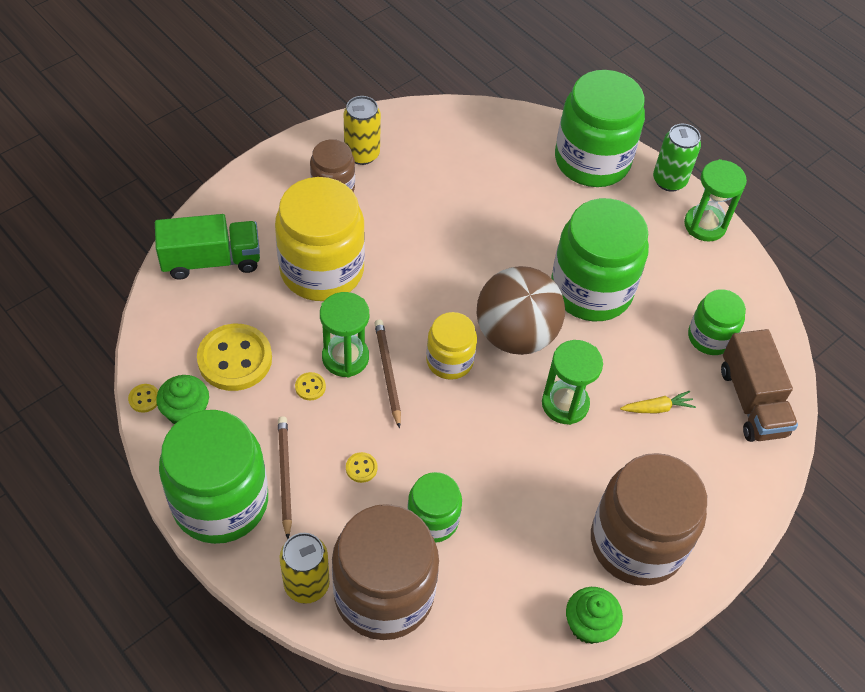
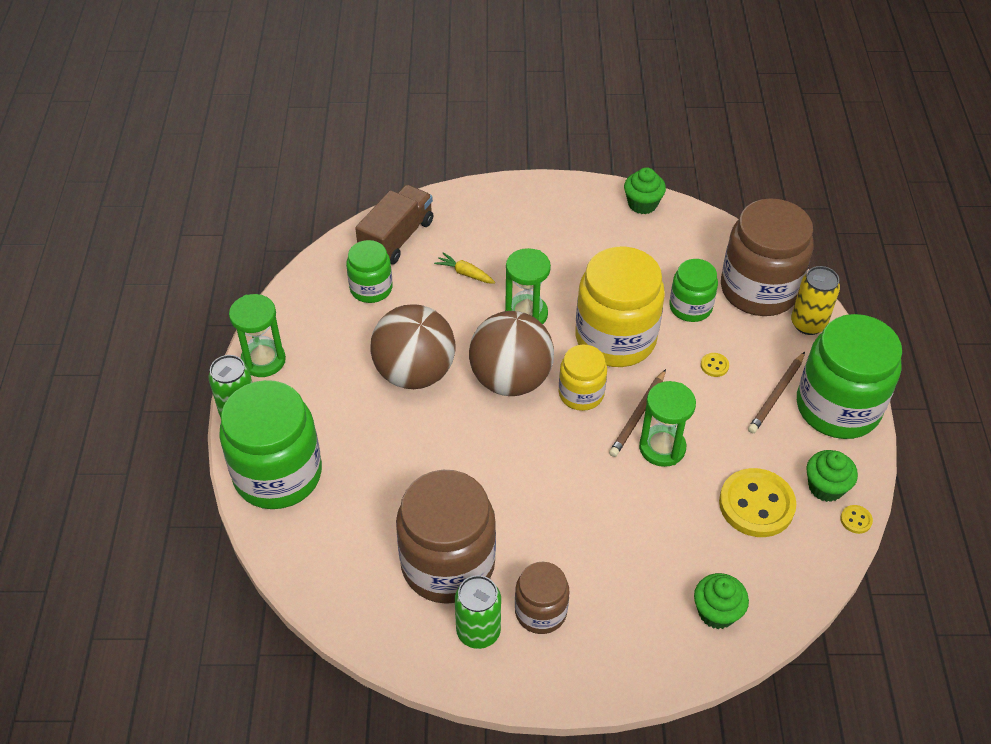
camera: 135 degrees left, 5 degrees down
green truck [155,214,260,280] -> green cupcake [694,573,749,629]
yellow jar [275,177,365,301] -> yellow jar moved to [575,247,665,367]
yellow button [295,372,326,400] -> none
yellow can [344,96,381,165] -> green can [455,575,501,649]
green jar [551,198,649,321] -> brown ball [370,304,455,389]
brown jar [591,453,707,586] -> brown jar moved to [396,470,496,604]

